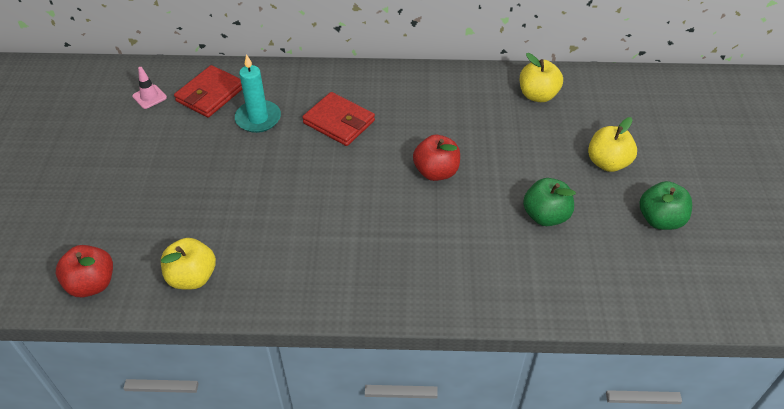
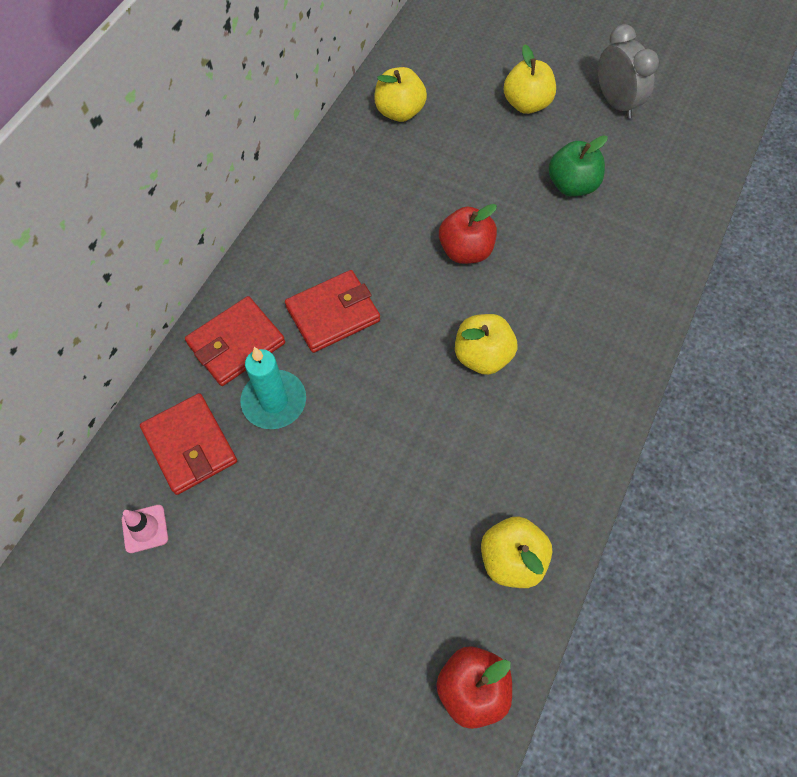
camera: 65 degrees left, 15 degrees up
green apple [640,181,692,230] -> grey clock [598,24,659,119]
none -> red wallet [185,296,285,386]
none -> yellow apple [455,314,517,375]

